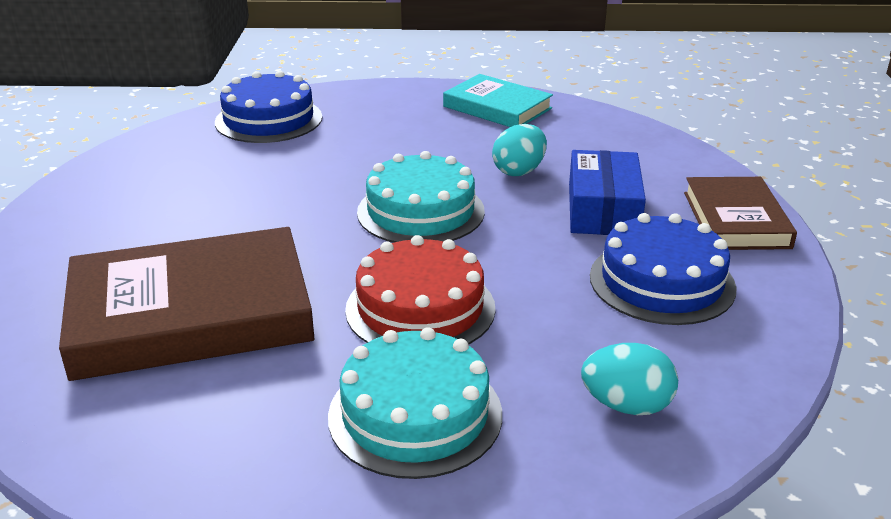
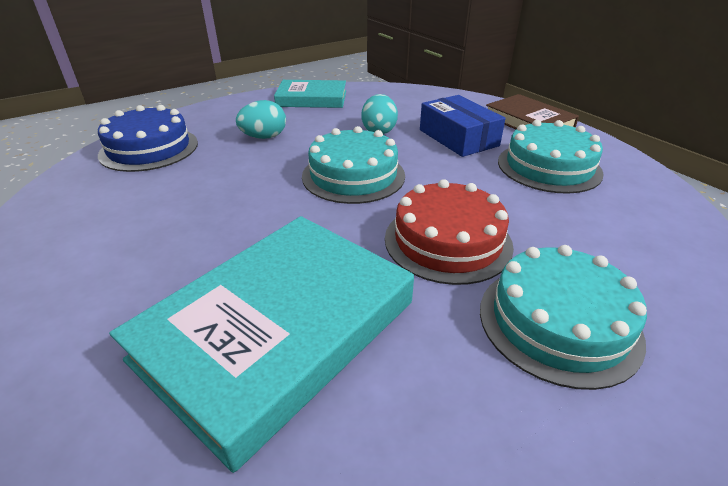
camera: 35 degrees left, 5 degrees up
brown book [59,227,315,381] -> turquoise book [109,216,414,473]
turquoise egg [581,343,678,415] -> turquoise egg moved to [236,100,286,139]
blue cake [590,213,737,325] -> turquoise cake [498,120,604,194]

